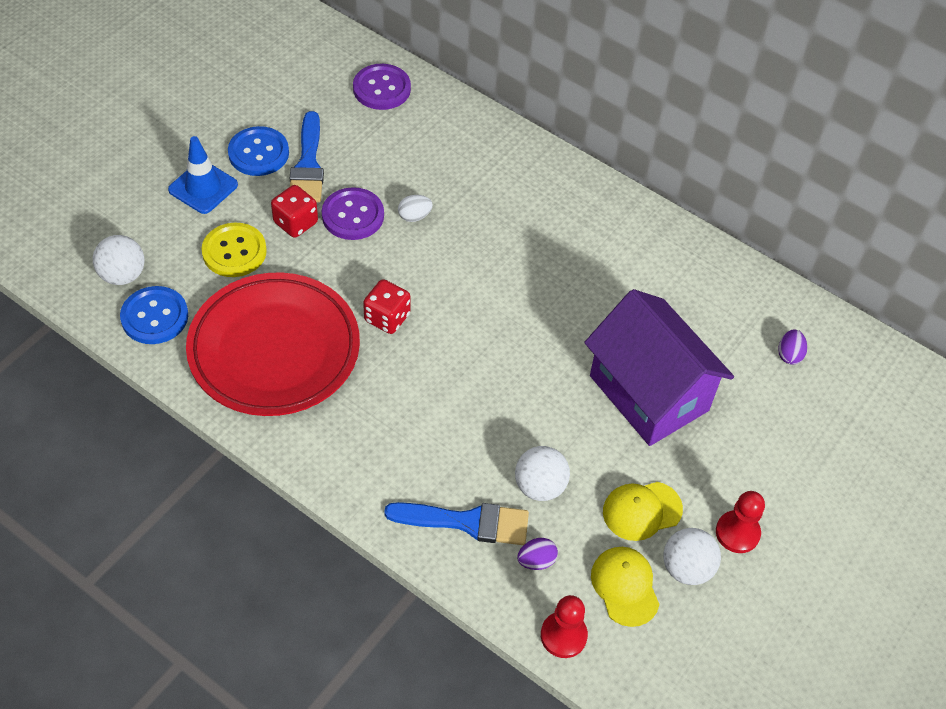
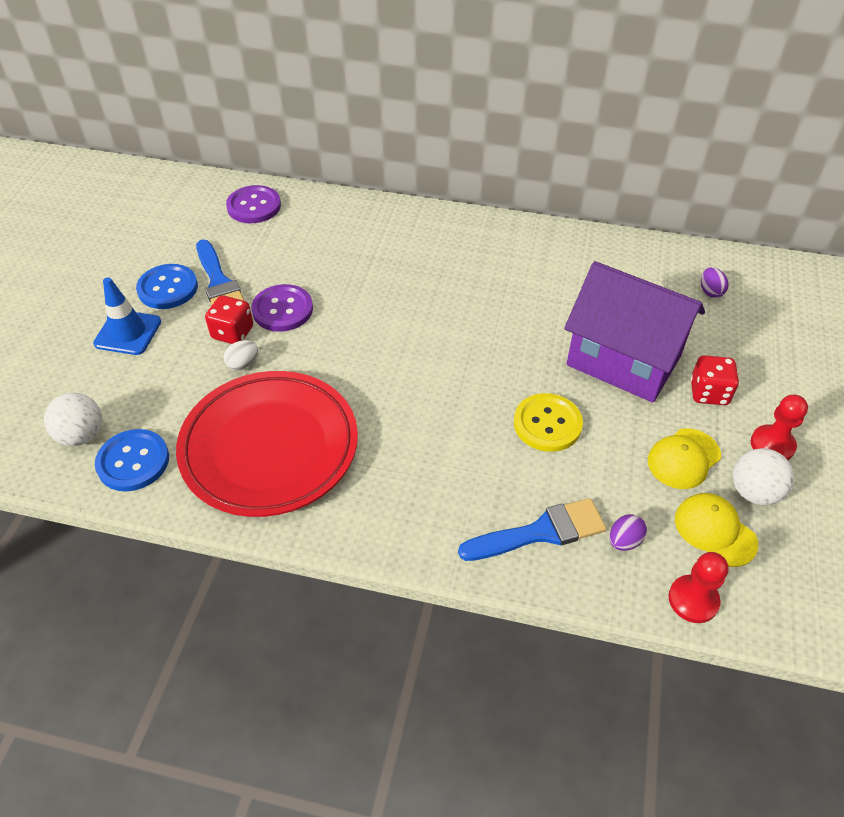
camera: 20 degrees left, 5 degrees down
yellow button [201,223,267,277] -> yellow button moved to [514,393,583,452]
red dice [363,279,411,334] -> red dice moved to [691,355,739,405]
white egg [398,195,433,222] -> white egg moved to [224,340,258,371]
white ball [515,446,570,501] -> none

